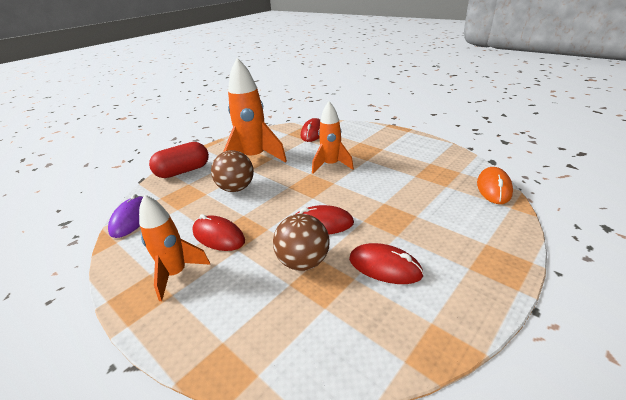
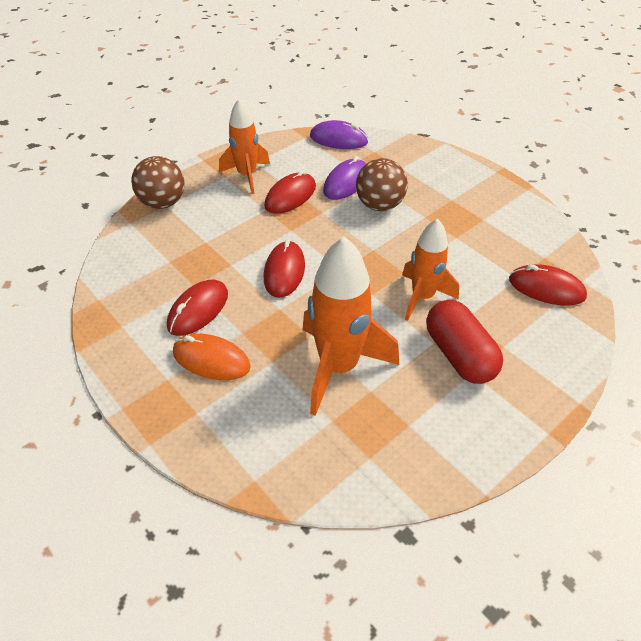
camera: 95 degrees right, 15 degrees up
red capsule [149,142,209,178] -> red capsule moved to [426,300,503,384]
orange rocket [223,58,287,163] -> orange rocket moved to [303,237,399,416]
brown ball [273,214,330,271] -> brown ball moved to [131,156,185,209]
orange mouse [477,167,513,204] -> orange mouse moved to [173,334,251,380]
none -> purple mouse [323,156,366,200]

